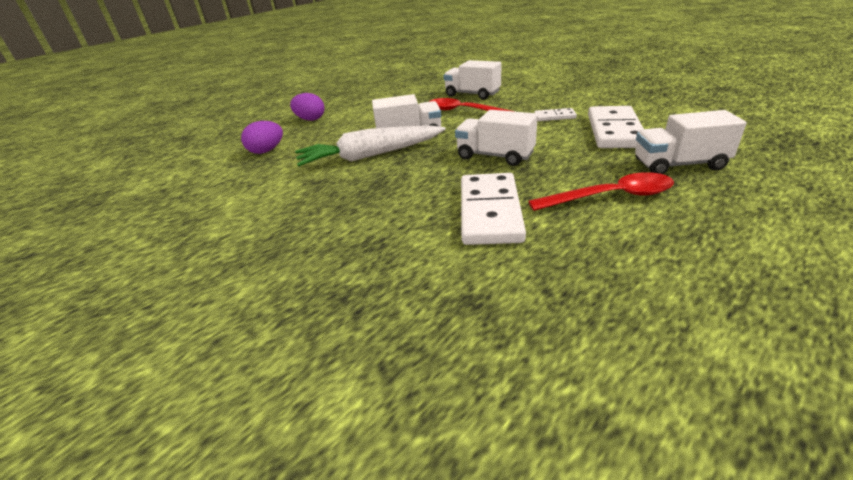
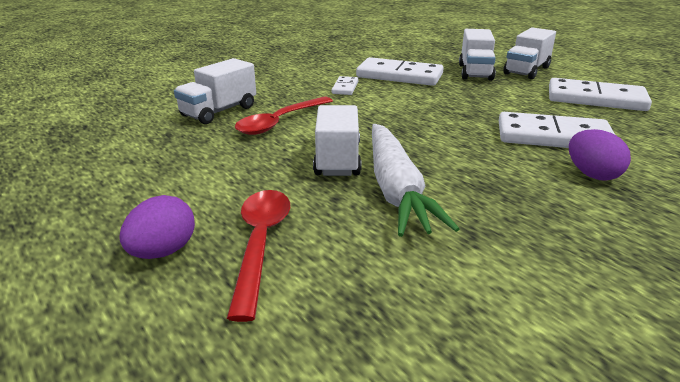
camera: 85 degrees left, 5 degrees down
purple egg [241,121,283,154] -> purple egg moved to [569,129,631,181]
white truck [455,110,538,166] -> white truck moved to [503,27,556,79]
red spoon [528,172,674,211] -> red spoon moved to [227,190,290,322]
none -> white domino [549,78,652,111]

